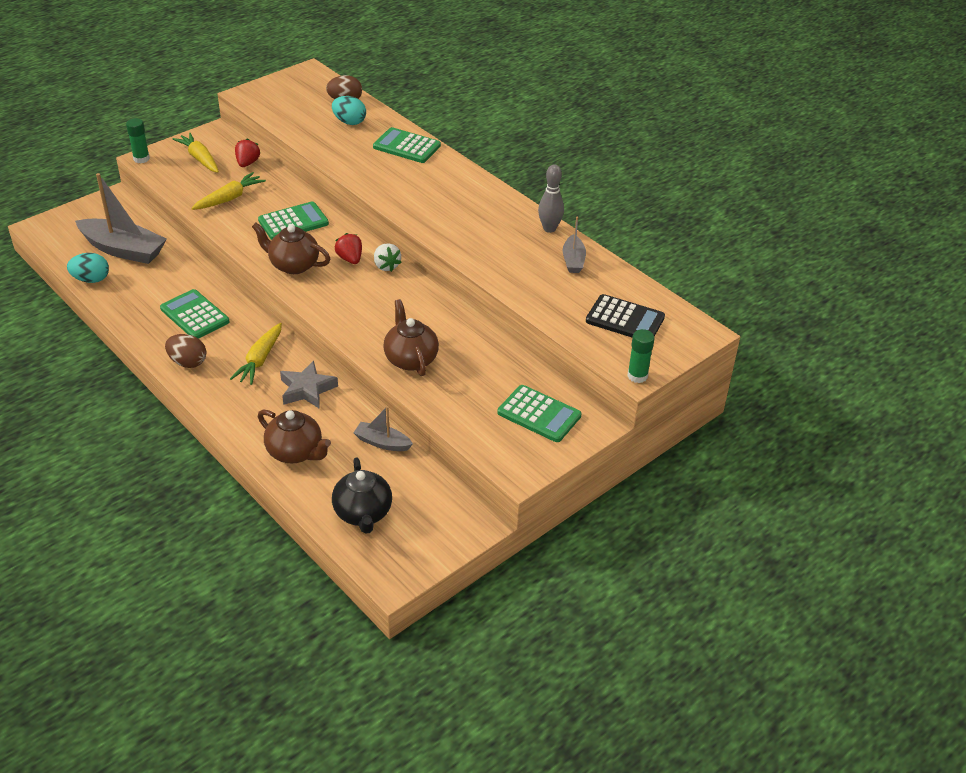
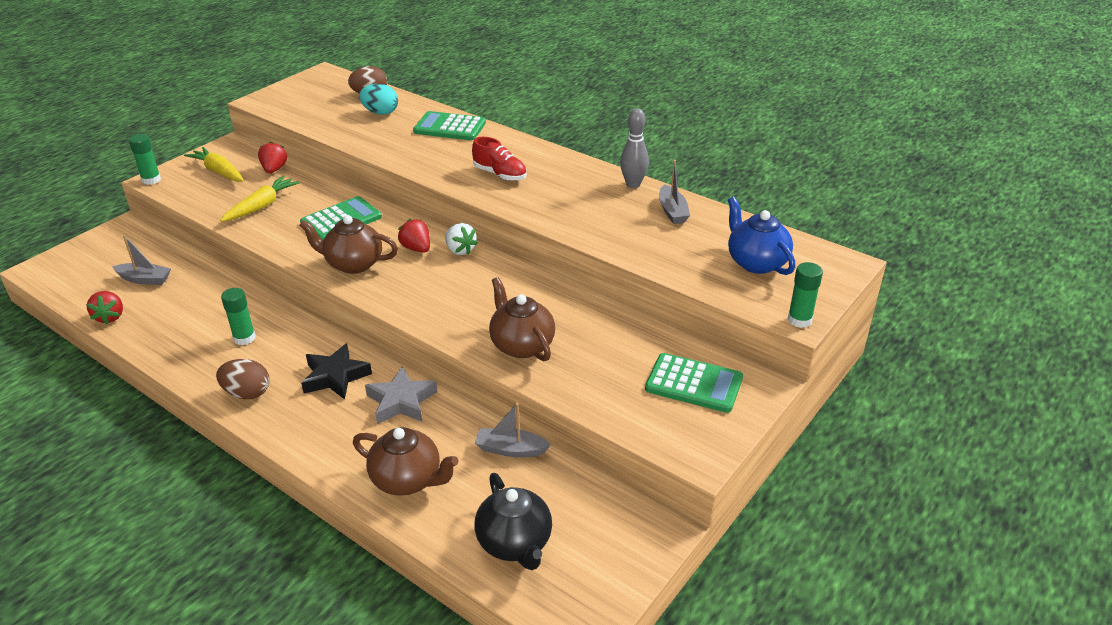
camera: 10 degrees left, 5 degrees down
turquoise egg [67,253,109,283] -> red strawberry [86,291,123,324]
grey boat [75,173,167,264] -> grey boat [112,235,171,285], size x0.52
green calculator [160,289,229,339] -> green glue stick [221,288,255,345]
yellow carrot [230,323,282,385] -> black star [301,343,372,400]
black calculator [586,294,665,338] -> blue teapot [728,197,795,275]
none -> red shoe [472,137,527,181]

